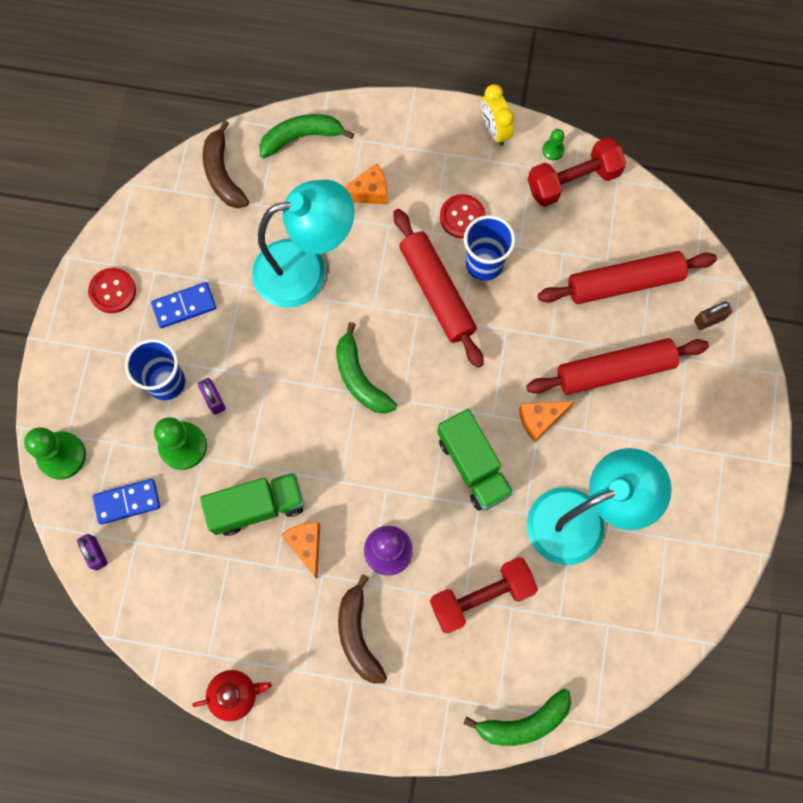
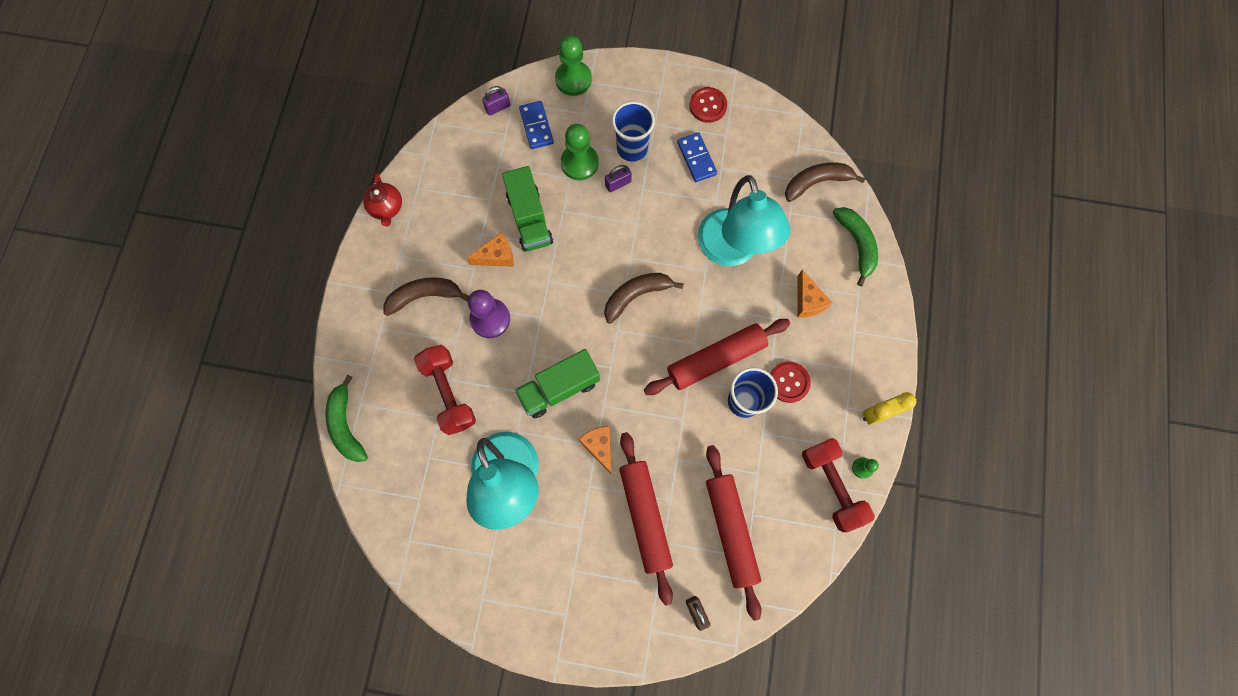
camera: 90 degrees right, 0 degrees up
green banana [336,322,397,414] -> brown banana [604,273,683,324]

